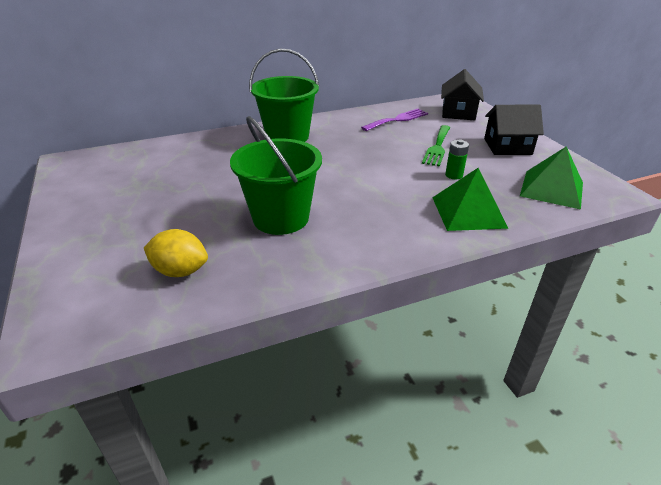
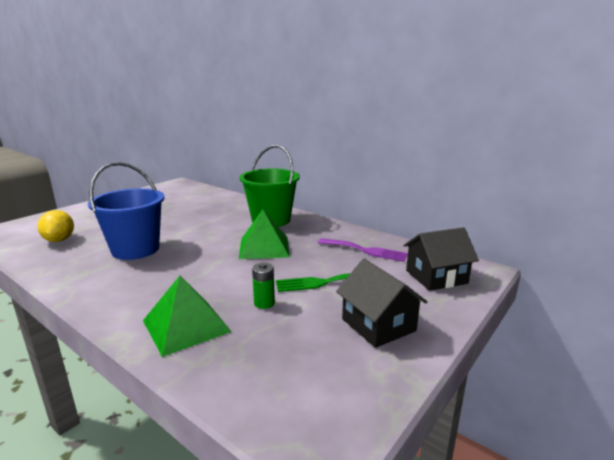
camera: 60 degrees right, 15 degrees down
green bucket [230,116,322,235] -> blue bucket [88,162,165,260]
green pyramid [520,146,583,210] -> green pyramid moved to [239,209,290,259]

